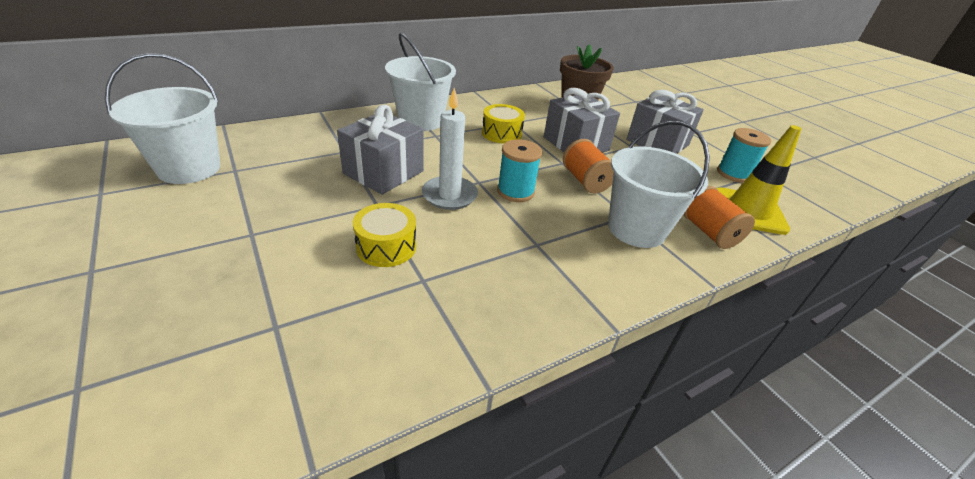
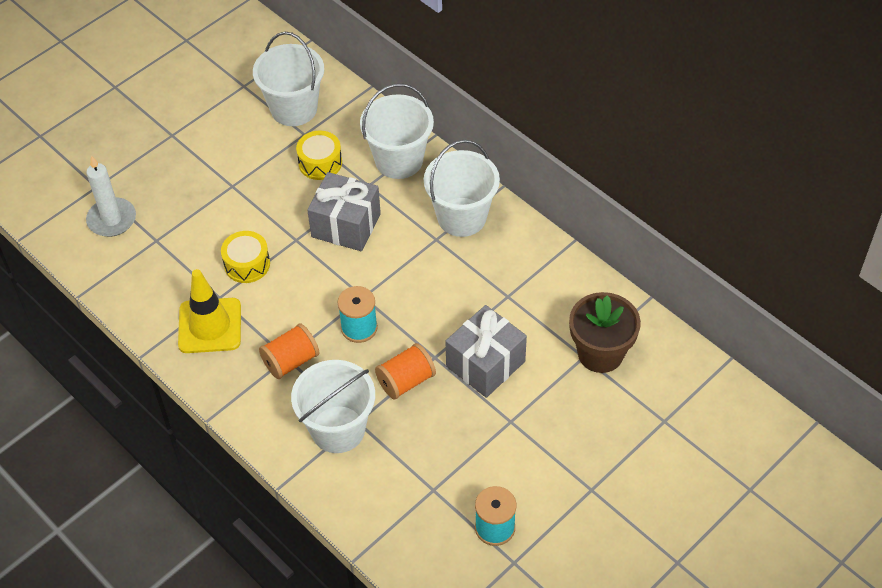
camera: 80 degrees right, 15 degrees up
white candle [422,88,478,210] -> white candle moved to [86,155,136,237]
yellow drum [482,104,525,144] -> yellow drum moved to [296,130,342,180]
grey gift [626,90,704,154] -> none
orange spool [683,186,755,249] -> orange spool moved to [259,323,319,379]
yellow traffic cone [717,125,801,235] -> yellow traffic cone moved to [178,269,241,353]
none -> white bucket [360,84,434,179]

